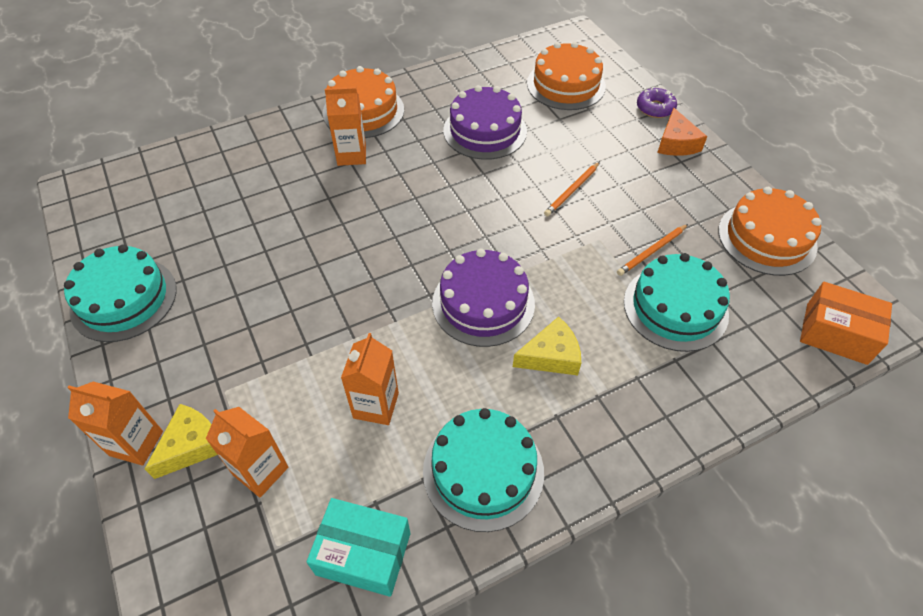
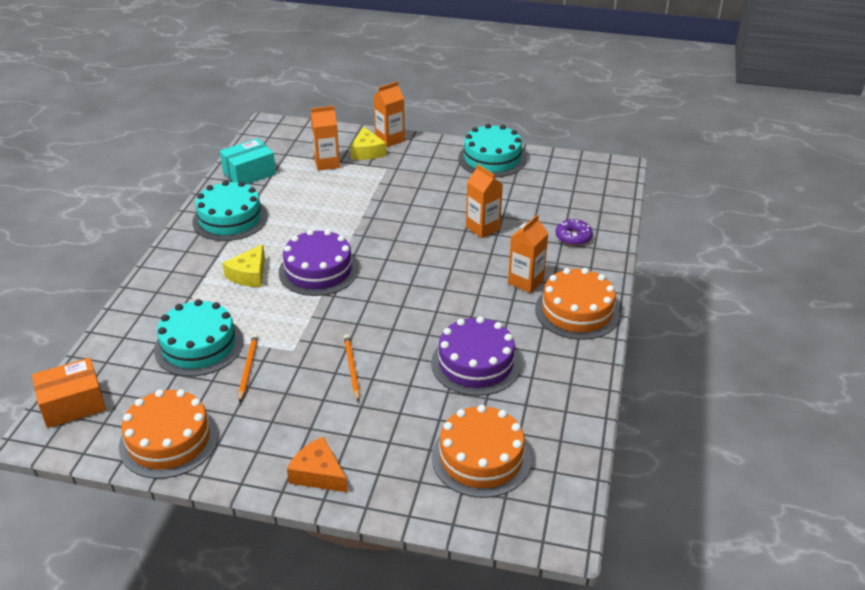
camera: 130 degrees right, 15 degrees down
orange carton [341,333,399,425] -> orange carton moved to [466,164,503,238]
purple donut [637,88,677,118] -> purple donut moved to [556,219,593,246]

